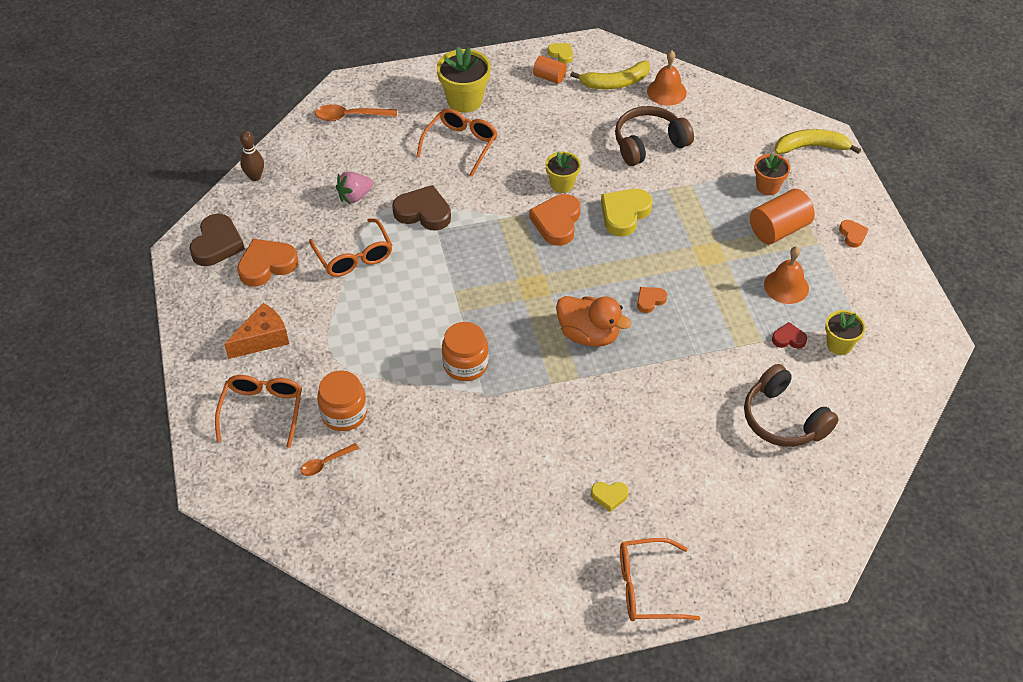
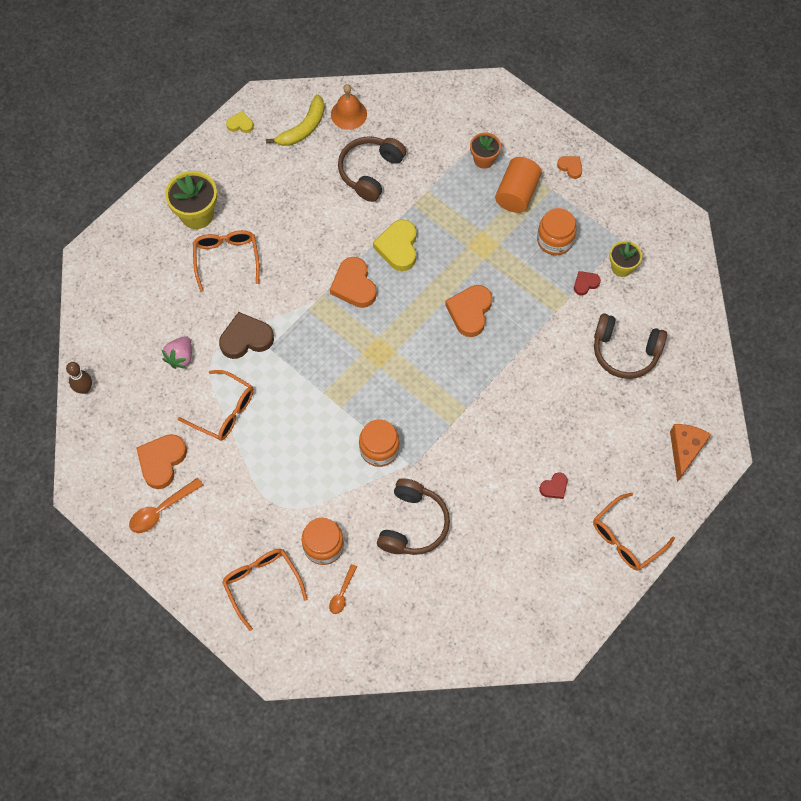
camera: 35 degrees left, 15 degrees up
brown heart [189,214,245,266] -> none
orange cheese [224,303,289,359] -> orange cheese moved to [670,424,711,482]
orange spoon [315,104,397,121] -> orange spoon moved to [129,478,203,533]
orange cylinder [533,55,567,84] -> none
yellow flower pot [545,152,581,193] -> none
orange duck [556,296,631,347] -> none
yellow heart [591,482,629,512] -> red heart [539,473,568,499]
orange heart [637,287,667,313] -> orange heart [445,285,492,337], size x1.88
orange bell [764,246,809,304] -> orange jar [537,208,576,255]
yellow banana [775,129,861,154] -> none
none -> brown headphones [377,478,450,555]

